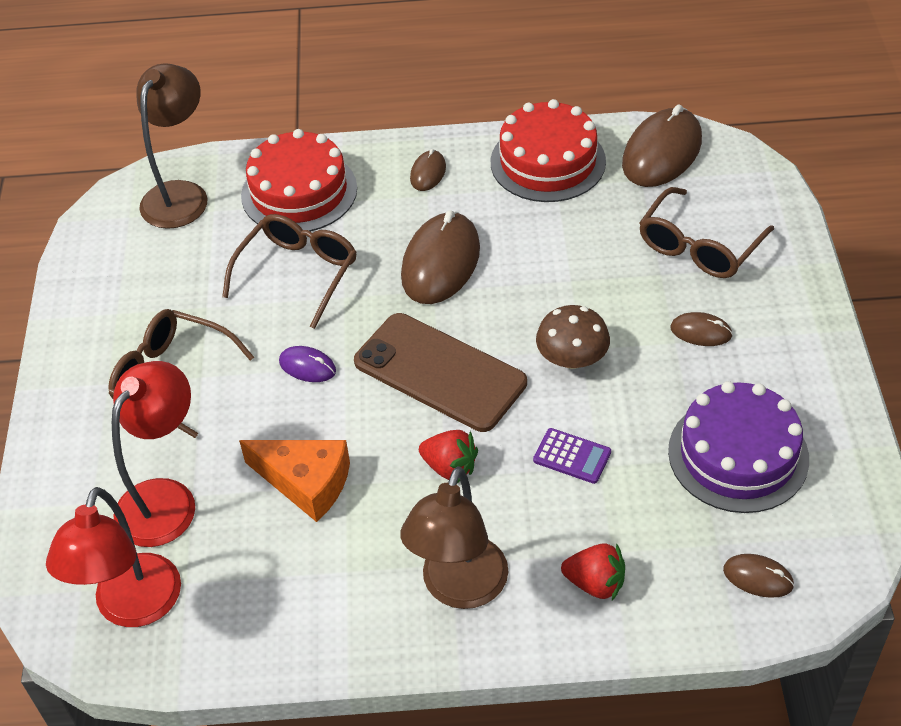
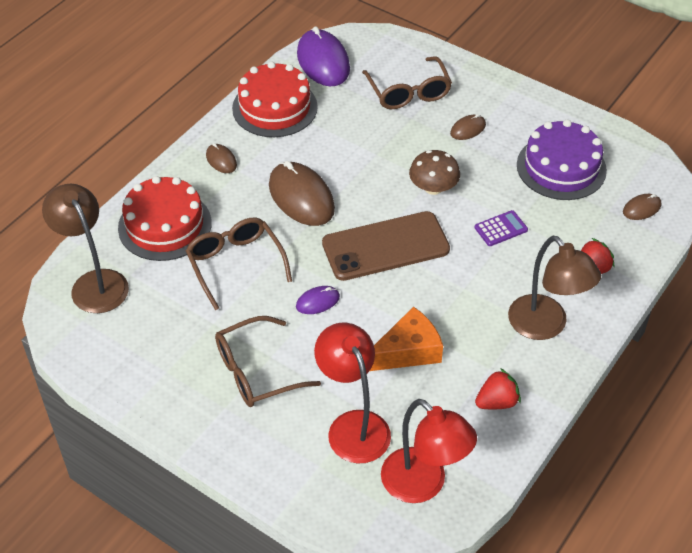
camera: 55 degrees left, 0 degrees up
red strawberry [419,430,478,483] -> red strawberry moved to [475,368,521,409]
brown mouse [622,105,702,187] -> purple mouse [297,26,350,86]

